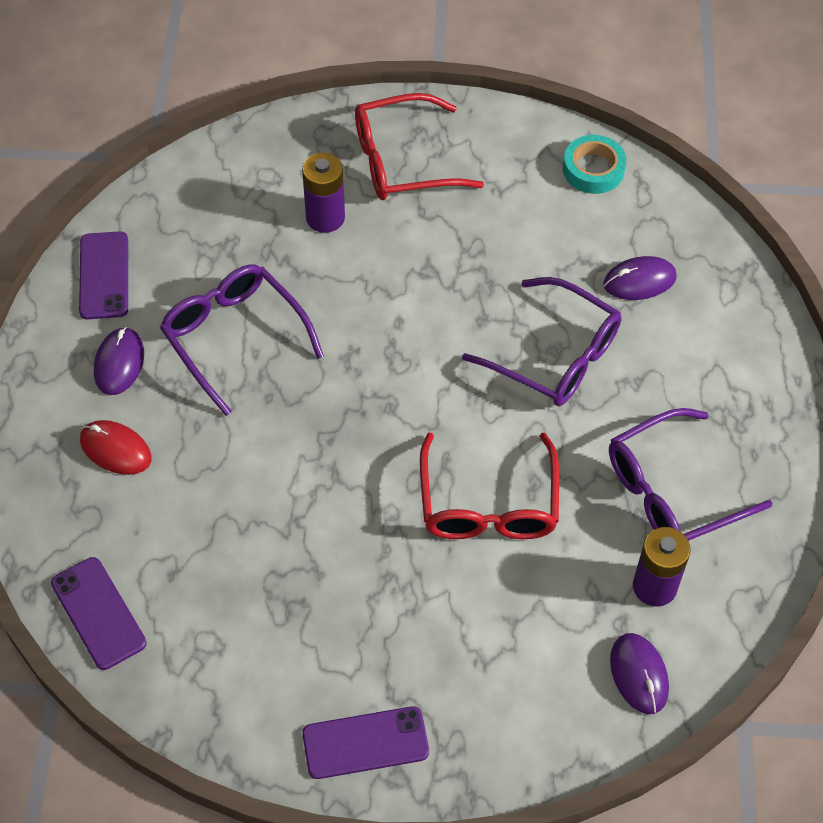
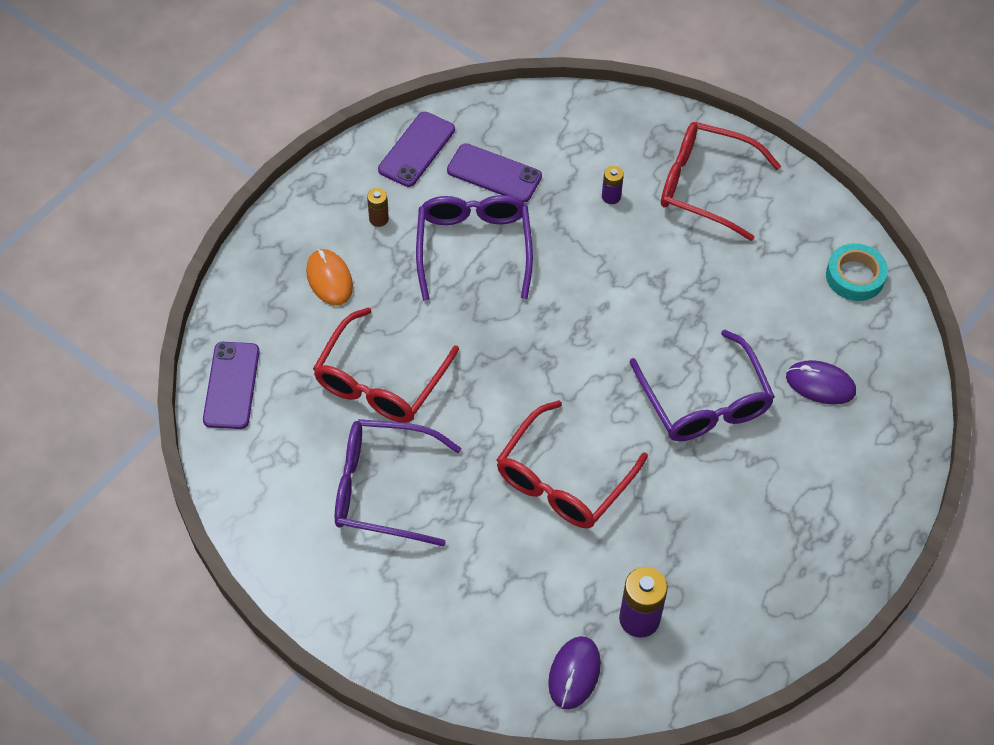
camera: 35 degrees right, 0 degrees up
red mouse [80,420,152,475] -> orange mouse [306,249,353,306]
purple mouse [94,327,144,395] -> brown battery [367,188,389,227]
purple battery [302,153,345,233] -> purple battery [602,166,624,204], size x0.55
purple phone [302,706,429,779] -> purple phone moved to [447,143,542,203]
purple glasses [609,408,772,541] -> purple glasses moved to [335,419,462,547]
none -> red glasses [313,308,459,423]

